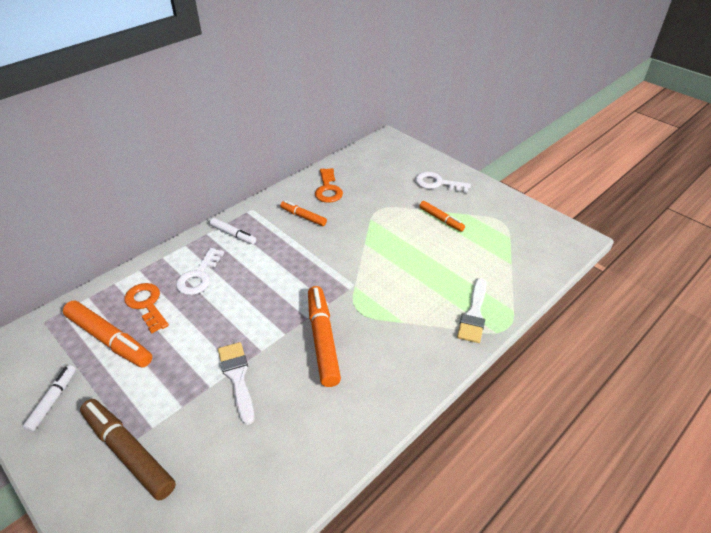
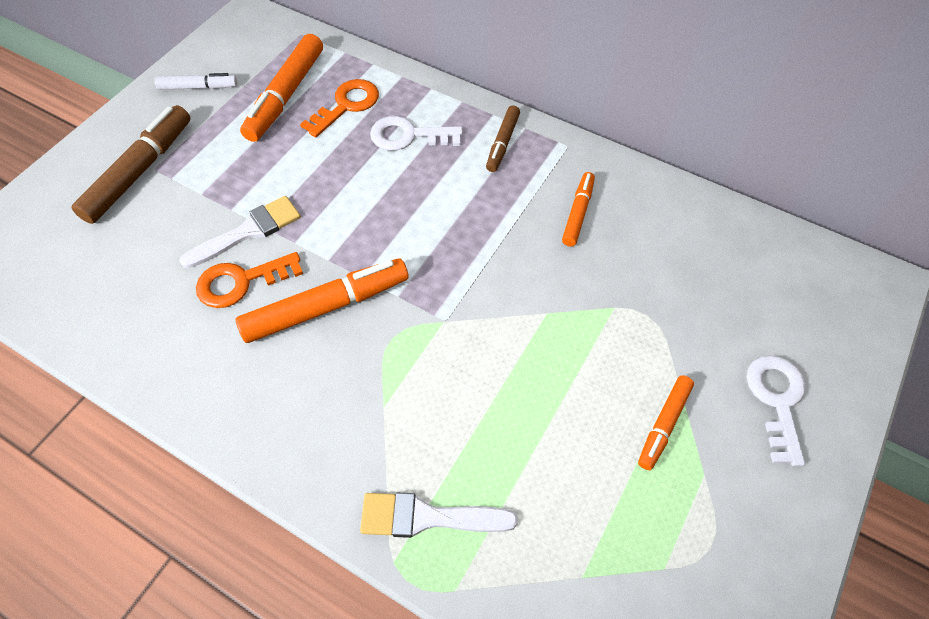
camera: 75 degrees right, 15 degrees up
white marker [210,218,256,244] -> brown marker [486,106,520,172]
orange key [315,168,343,203] -> orange key moved to [196,252,303,308]

